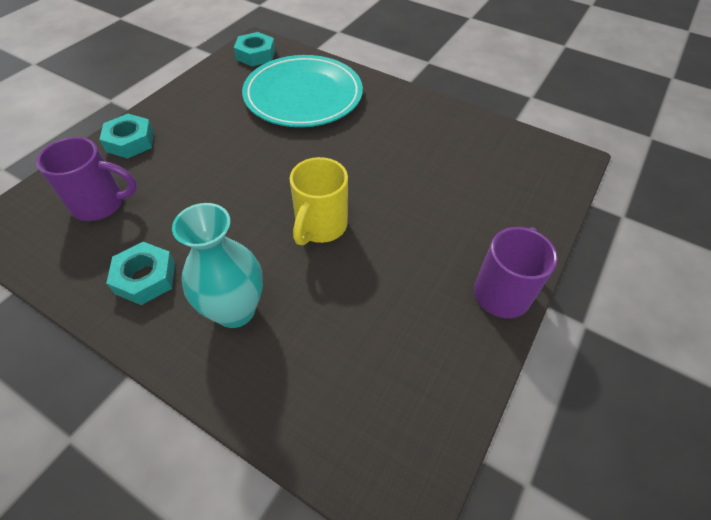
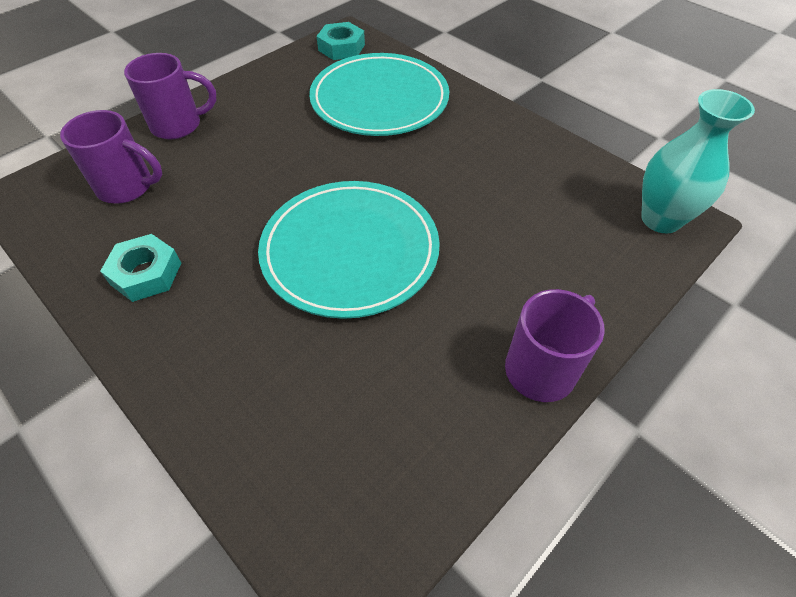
camera: 15 degrees right, 0 degrees up
turquoise nut [99,114,154,159] -> purple mug [124,53,216,139]
turquoise vase [172,203,263,328] -> turquoise vase moved to [641,89,755,233]
yellow mug [290,157,348,245] -> turquoise plate [258,181,440,319]

